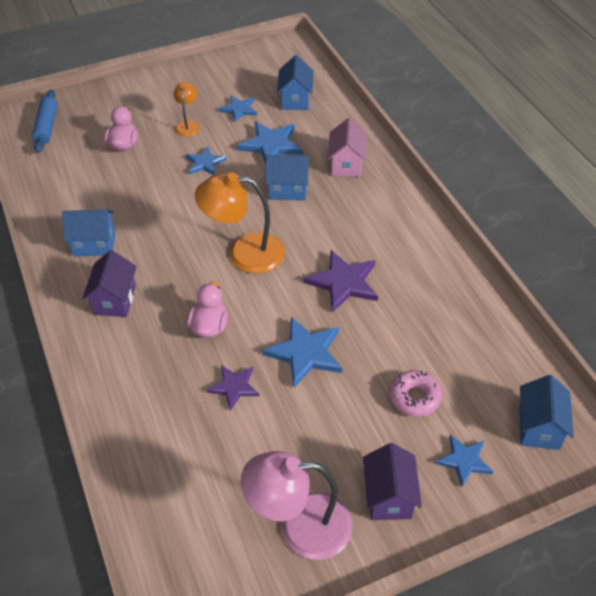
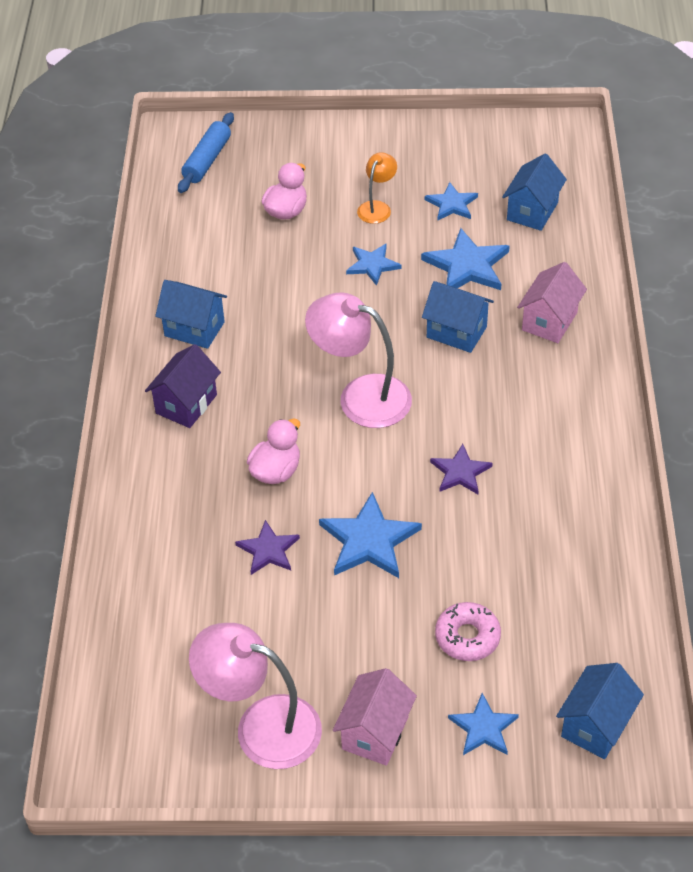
camera: 25 degrees right, 0 degrees up
orange lamp [195,172,285,274] -> pink lamp [305,292,412,428]
purple star [304,250,378,312] -> purple star [430,444,493,494], size x0.62
purple house [363,443,422,520] -> pink house [333,668,417,766]

